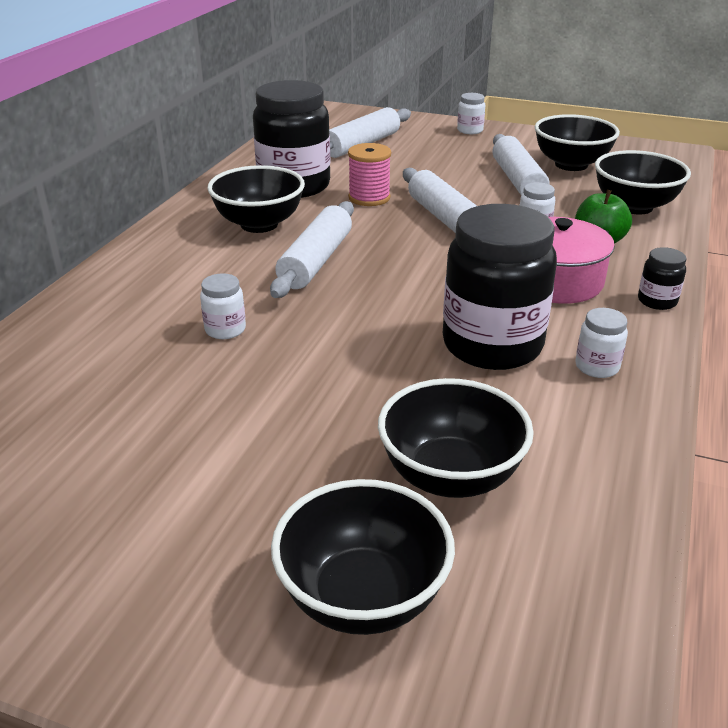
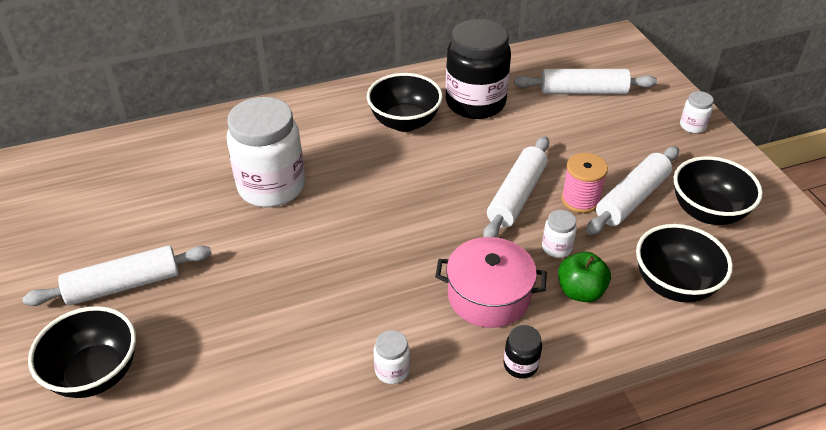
camera: 50 degrees right, 10 degrees up
white jar [200,273,246,339] -> white jar [227,97,305,207], size x2.38
white rolling pin [270,201,354,298] -> white rolling pin moved to [22,245,212,306]
pink spool [348,143,391,206] -> pink spool moved to [561,153,608,213]
black bowl [378,378,534,498] -> none
black jar [443,204,557,370] -> none

